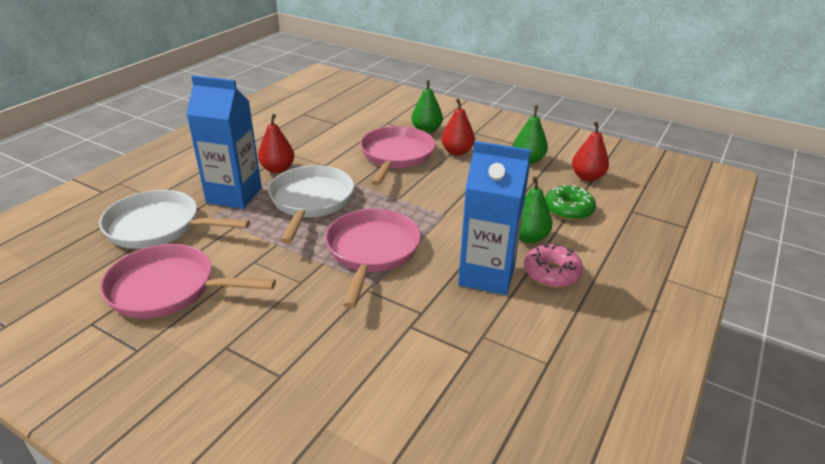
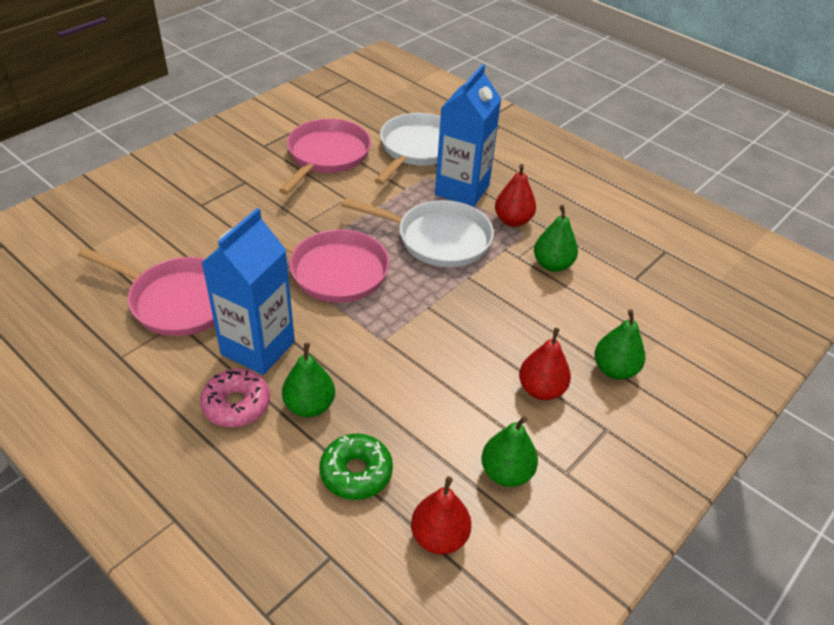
camera: 100 degrees right, 10 degrees up
pink pan [360,126,435,186] -> pink pan moved to [78,247,215,336]
none -> green pear [534,205,578,272]

